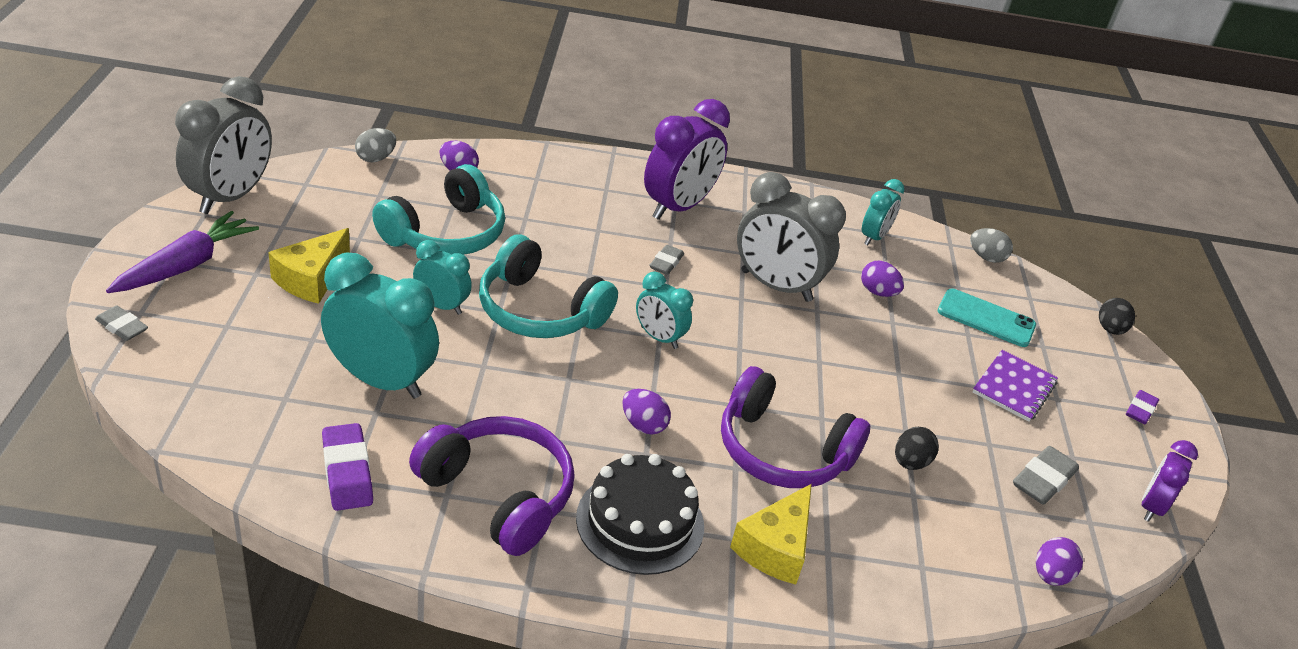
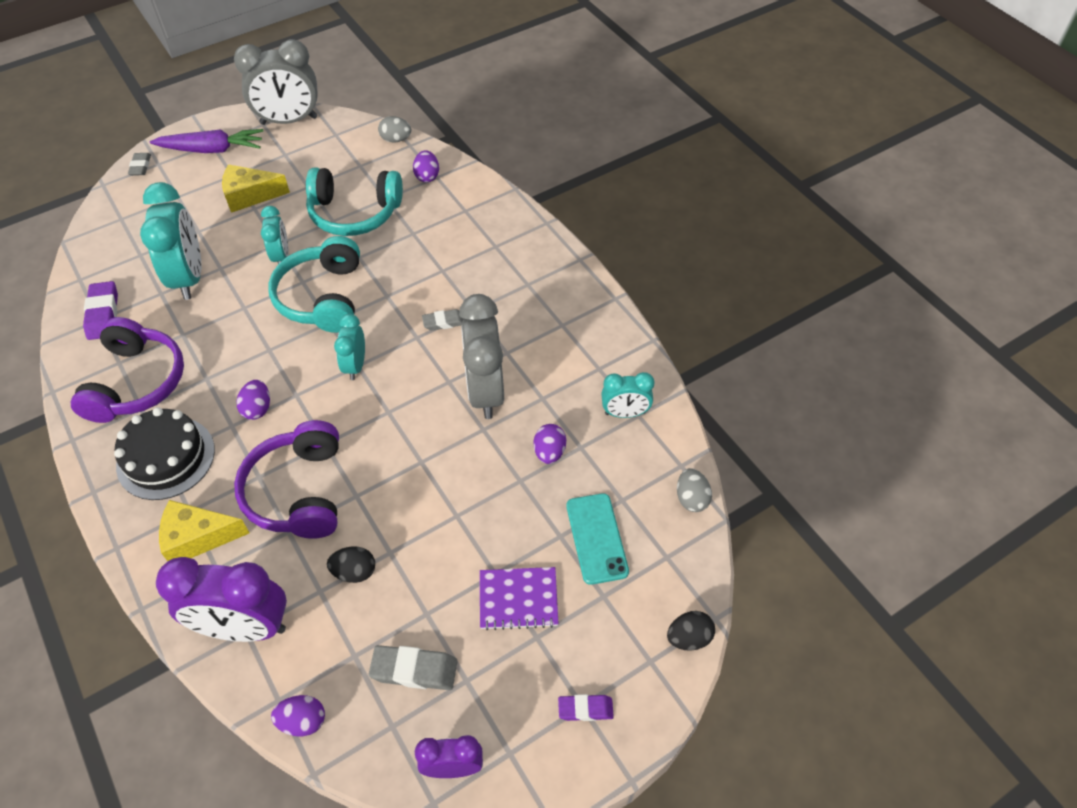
camera: 60 degrees right, 15 degrees up
purple eraser [322,423,373,511] -> purple eraser turned 45 degrees counterclockwise [83,281,118,340]
purple clock [644,99,730,220] -> purple clock moved to [156,557,287,642]

